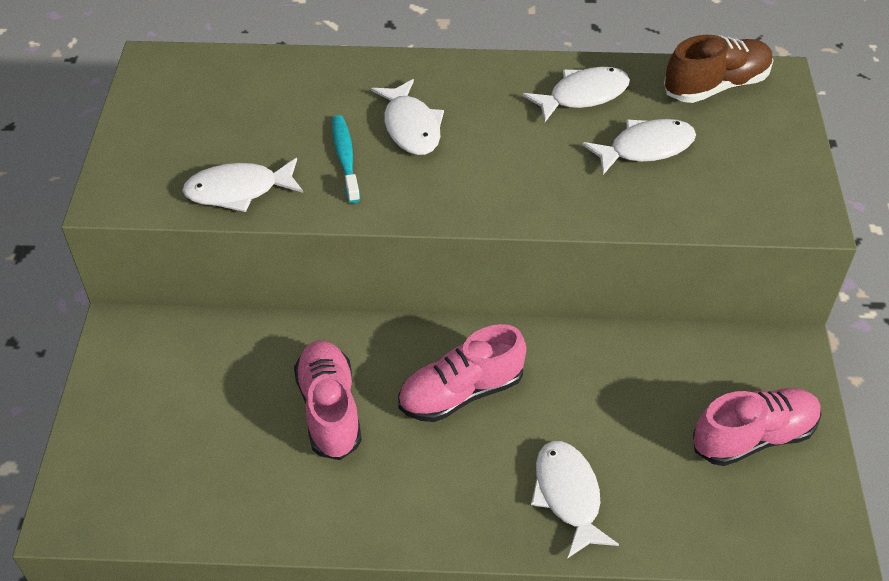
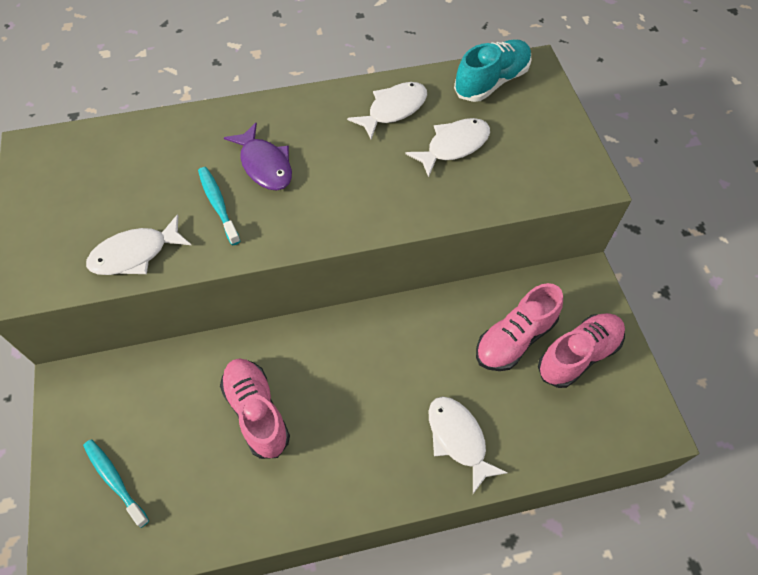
camera: 15 degrees left, 10 degrees up
white fish [371,79,444,155] -> purple fish [224,123,292,190]
pink shoe [398,324,526,422] -> pink shoe moved to [476,283,563,371]
brown shoe [664,35,773,103] -> turquoise shoe [454,39,531,102]
none -> turquoise toothbrush [83,439,149,528]

